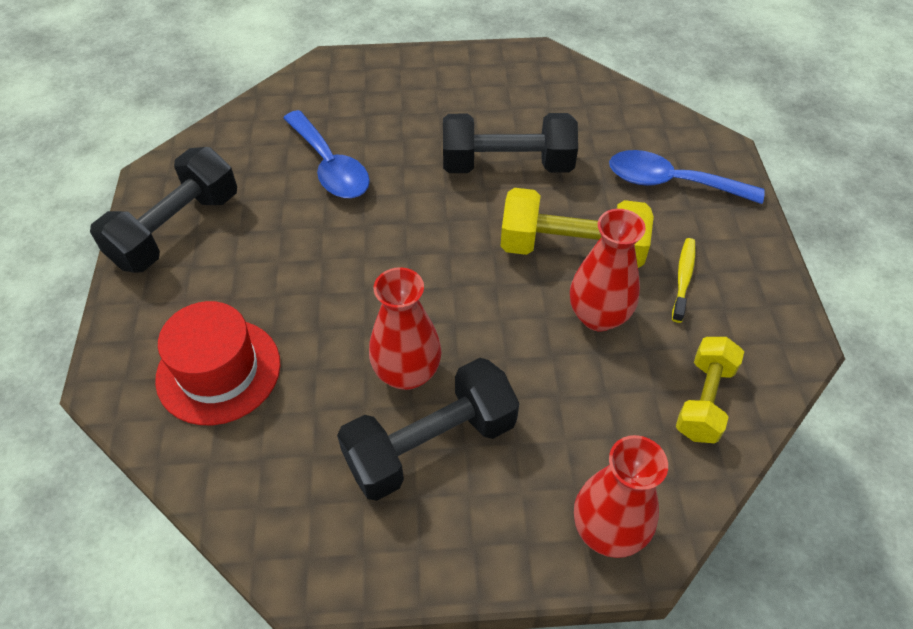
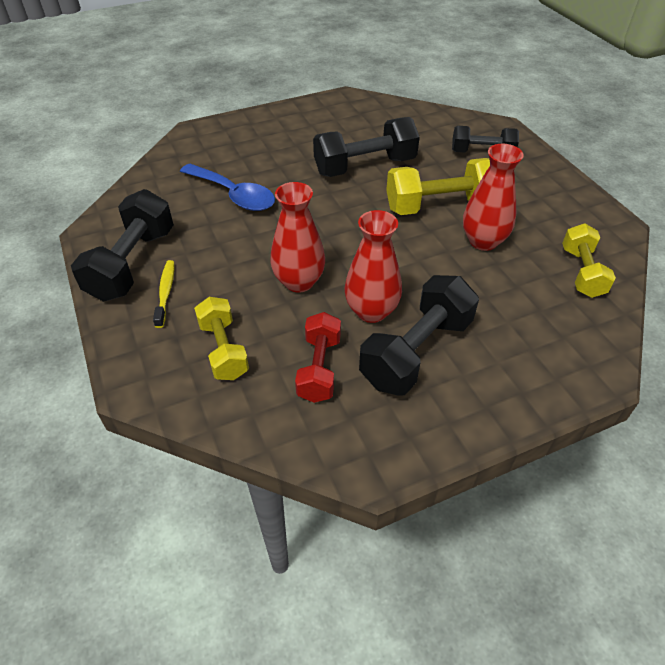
camera: 20 degrees left, 5 degrees down
red hat [155,301,281,425] -> yellow dumbbell [194,297,249,380]
red vase [574,435,668,558] -> red vase moved to [270,182,325,293]
blue spoon [609,150,765,204] -> black dumbbell [452,126,519,153]
yellow toothbrush [672,238,696,323] -> yellow toothbrush moved to [153,260,174,328]
none -> red dumbbell [295,312,341,403]

